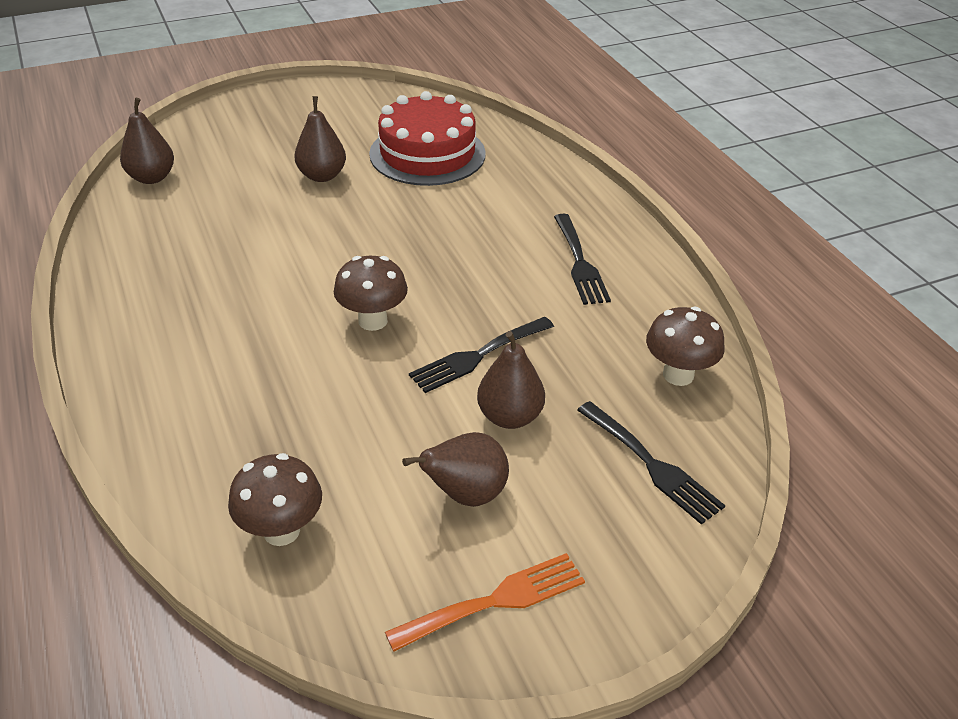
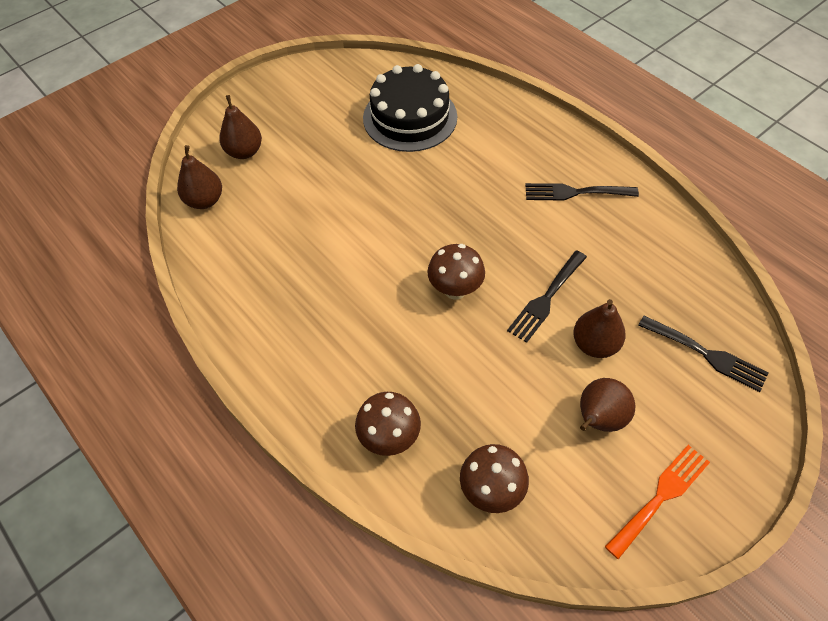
camera: 15 degrees left, 15 degrees up
brown pear [294,96,346,182] -> brown pear moved to [219,95,262,159]
red cake [369,91,486,186] -> black cake [363,64,457,152]
black fork [554,214,611,305] -> black fork turned 120 degrees clockwise [525,183,639,201]
brown mushroom [646,307,725,386] -> brown mushroom moved to [355,392,421,456]

